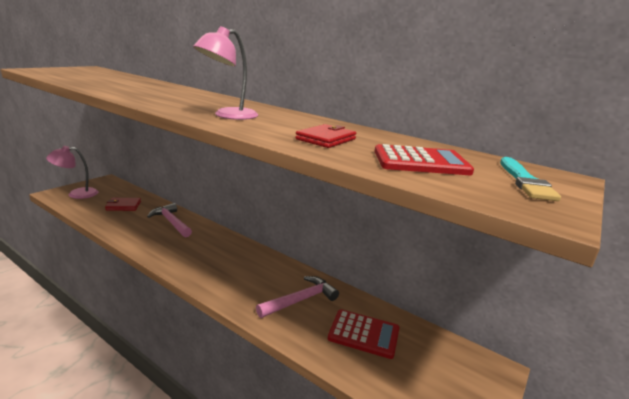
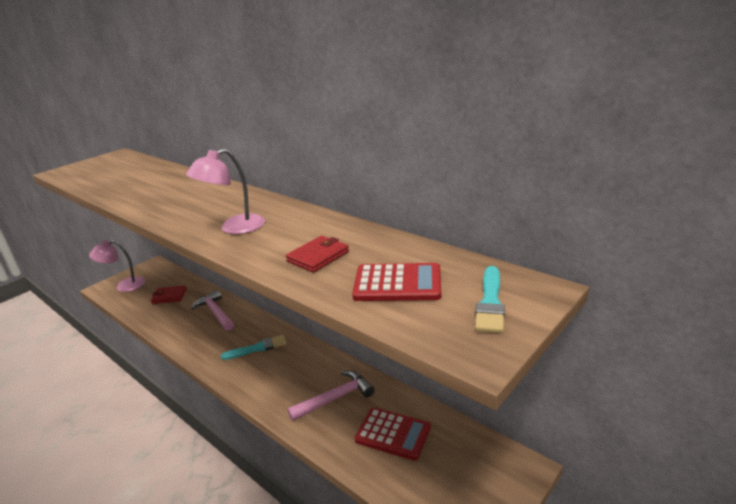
camera: 10 degrees right, 5 degrees up
none -> turquoise brush [221,335,287,360]

